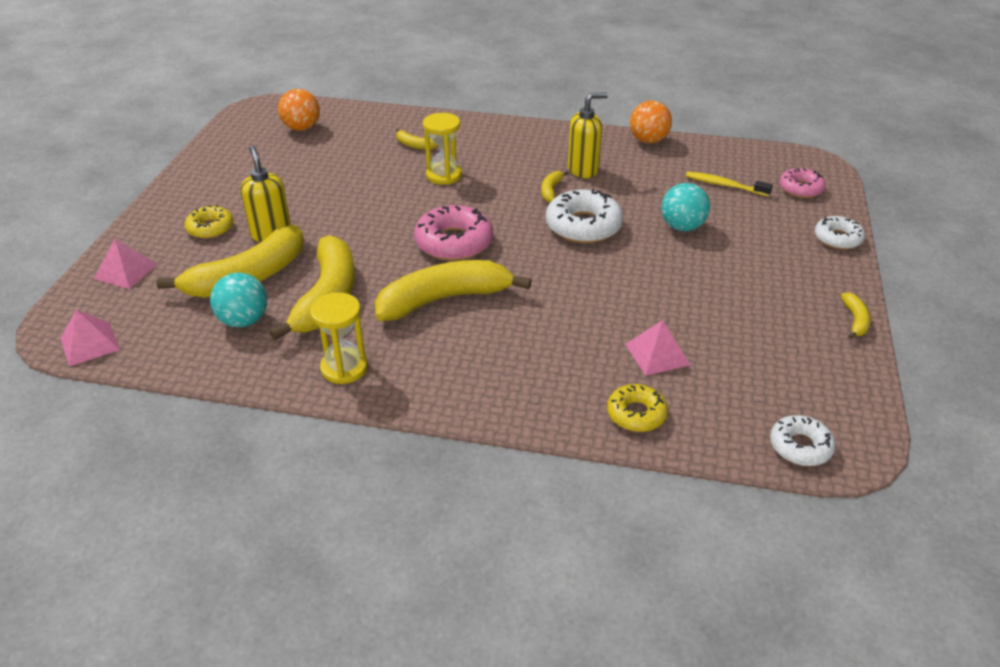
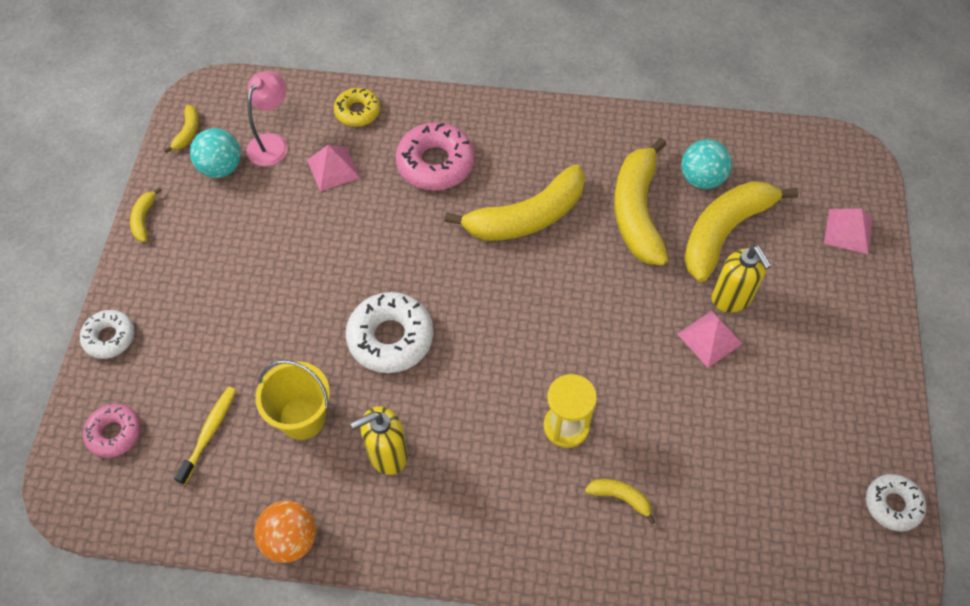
camera: 175 degrees right, 20 degrees up
pink pyramid [60,310,120,367] -> pink pyramid moved to [677,311,743,368]
yellow donut [185,205,234,239] -> none
orange ball [278,89,320,131] -> none
yellow hourglass [310,292,368,384] -> none
pink donut [414,205,493,261] -> pink donut moved to [396,122,475,190]
yellow banana [541,170,569,202] -> yellow banana moved to [164,105,199,153]
turquoise ball [661,183,710,231] -> turquoise ball moved to [190,128,241,178]
yellow toothbrush [686,172,773,197] -> yellow toothbrush turned 90 degrees counterclockwise [174,387,236,485]
white donut [770,415,836,466] -> white donut moved to [866,474,926,531]
none -> pink lamp [246,71,288,166]
none -> yellow bucket [255,360,330,440]

